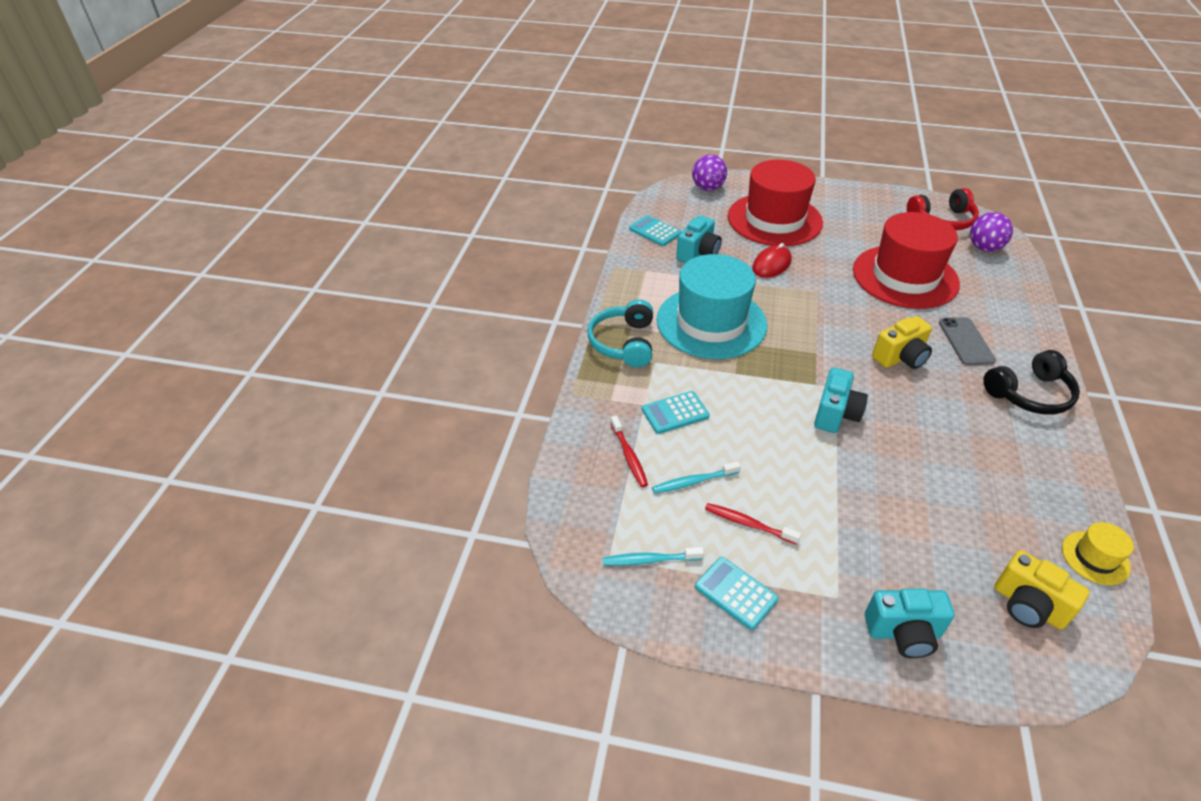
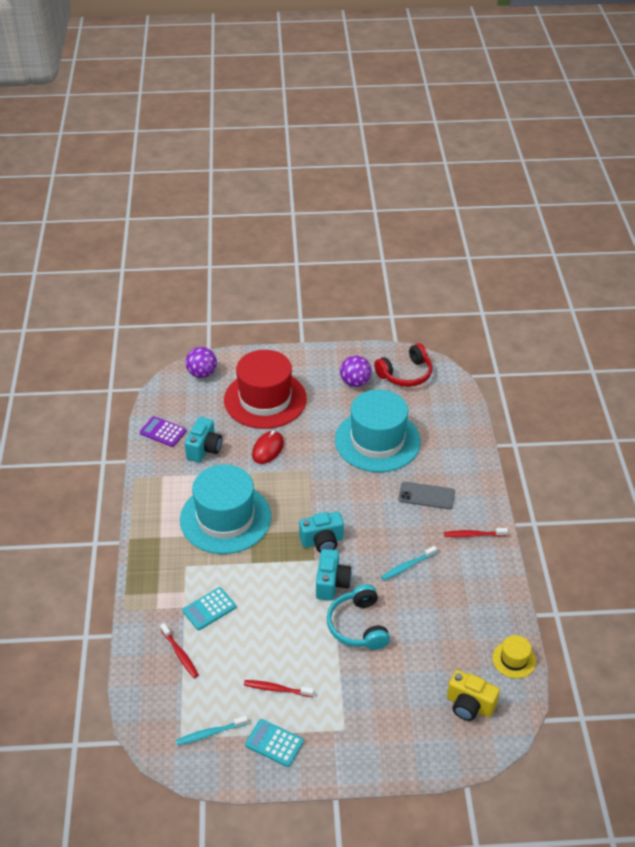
camera: 15 degrees left, 0 degrees up
turquoise headphones [587,299,653,368] -> turquoise headphones moved to [327,584,390,650]
turquoise calculator [629,215,681,246] -> purple calculator [140,416,186,447]
turquoise toothbrush [652,461,741,494] -> turquoise toothbrush moved to [381,546,437,580]
red hat [853,212,960,309] -> turquoise hat [335,389,421,472]
turquoise camera [865,588,954,658] -> turquoise camera moved to [299,512,344,553]
yellow camera [872,316,932,369] -> none
grey phone [939,317,996,366] -> grey phone turned 60 degrees counterclockwise [399,482,455,509]
purple ball [970,212,1013,252] -> purple ball moved to [340,356,372,387]
black headphones [983,350,1080,415] -> red toothbrush [444,528,508,537]

